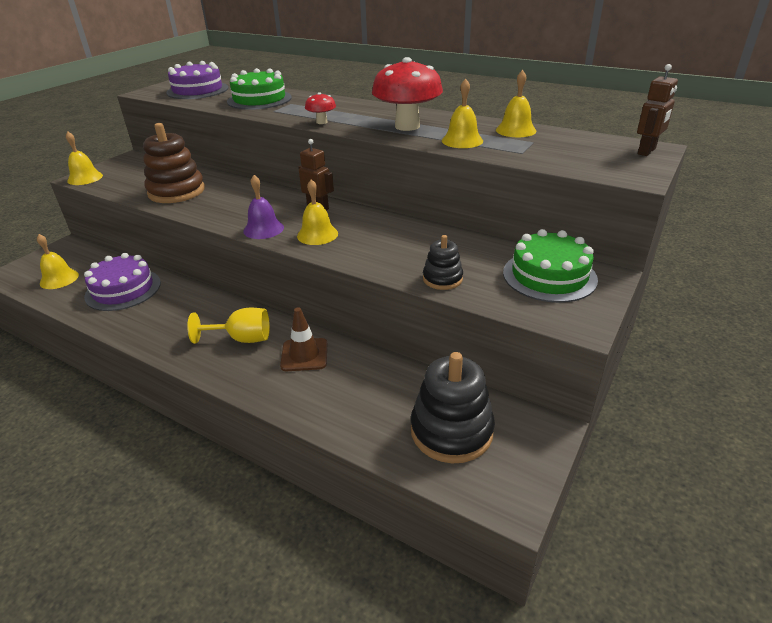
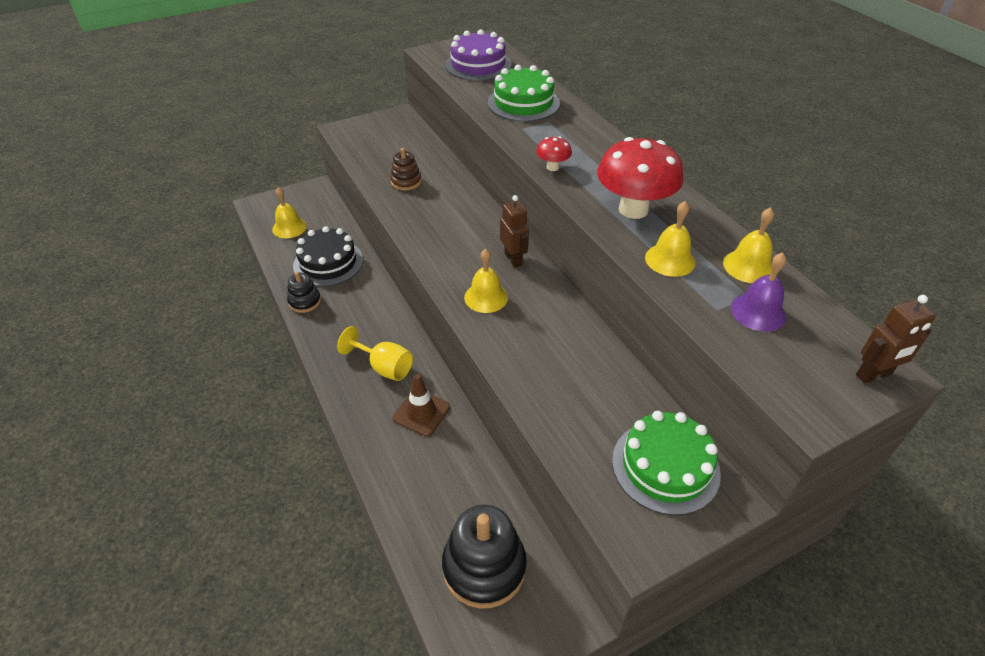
camera: 30 degrees right, 10 degrees up
yellow bell [66,132,103,185] -> none
purple cake [84,253,161,311] -> black cake [293,226,363,287]
brown stacking toy [143,123,205,203] -> brown stacking toy [390,148,422,191], size x0.54
purple bell [243,175,284,239] -> purple bell moved to [731,253,786,332]
black stacking toy [423,235,463,290] -> black stacking toy moved to [287,271,321,313]

